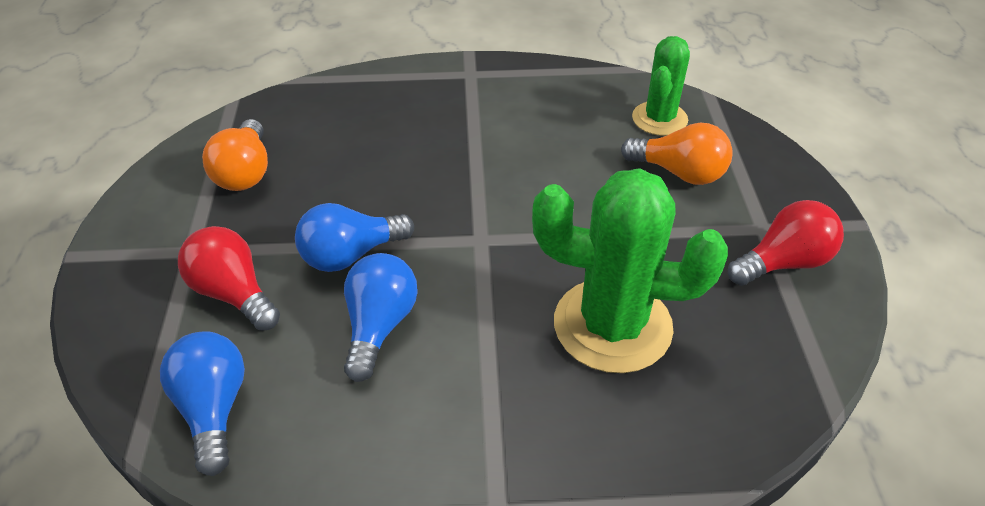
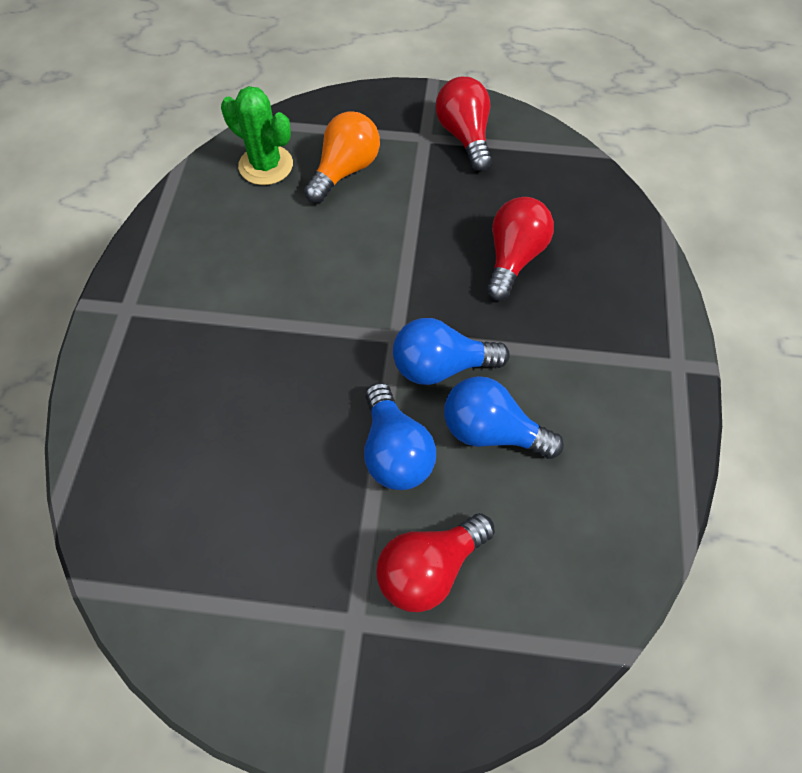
camera: 80 degrees left, 15 degrees up
blue light bulb [160,331,245,476] -> blue light bulb moved to [393,318,510,385]
orange light bulb [202,119,268,191] -> none
green cactus [532,168,728,373] -> red light bulb [486,197,554,301]

